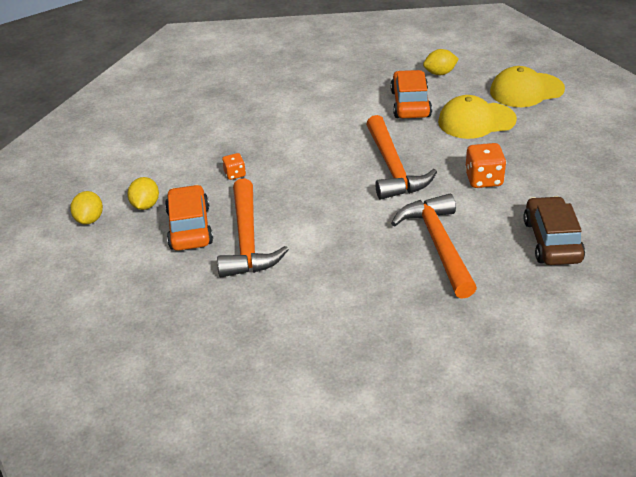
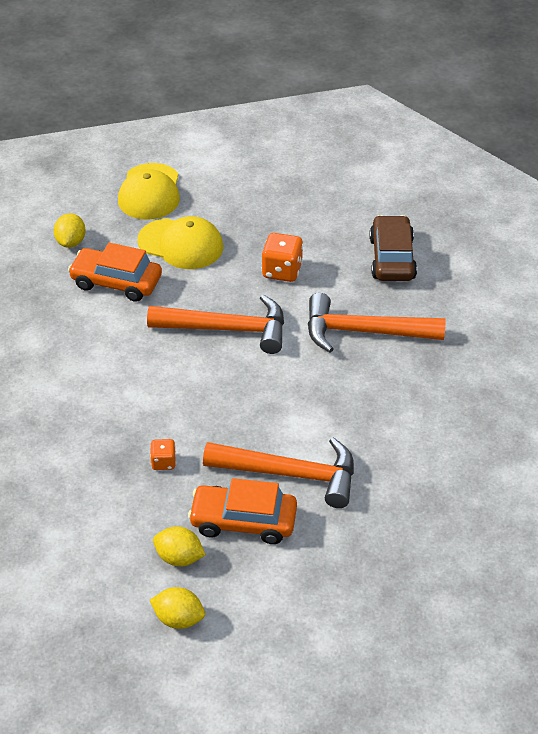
camera: 75 degrees left, 5 degrees up
yellow cap [438,95,517,139] -> yellow cap turned 75 degrees counterclockwise [137,216,223,269]
brown car [523,196,585,265] -> brown car turned 75 degrees clockwise [369,215,417,281]

